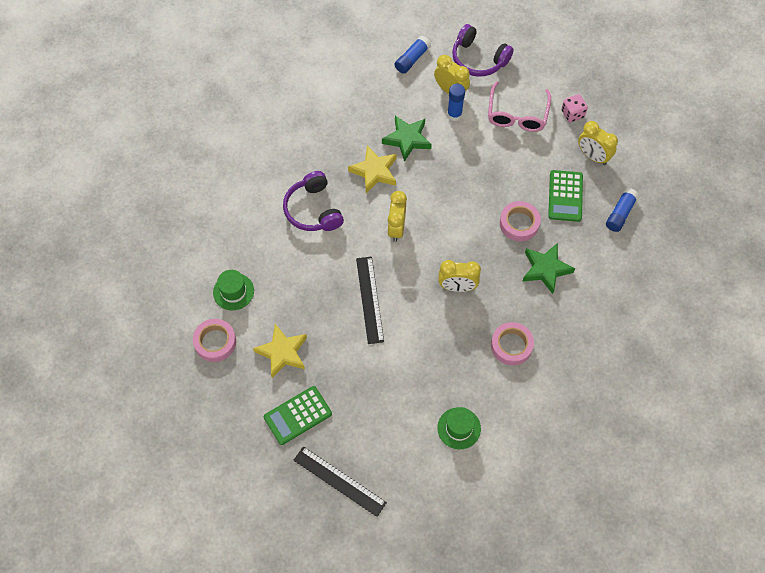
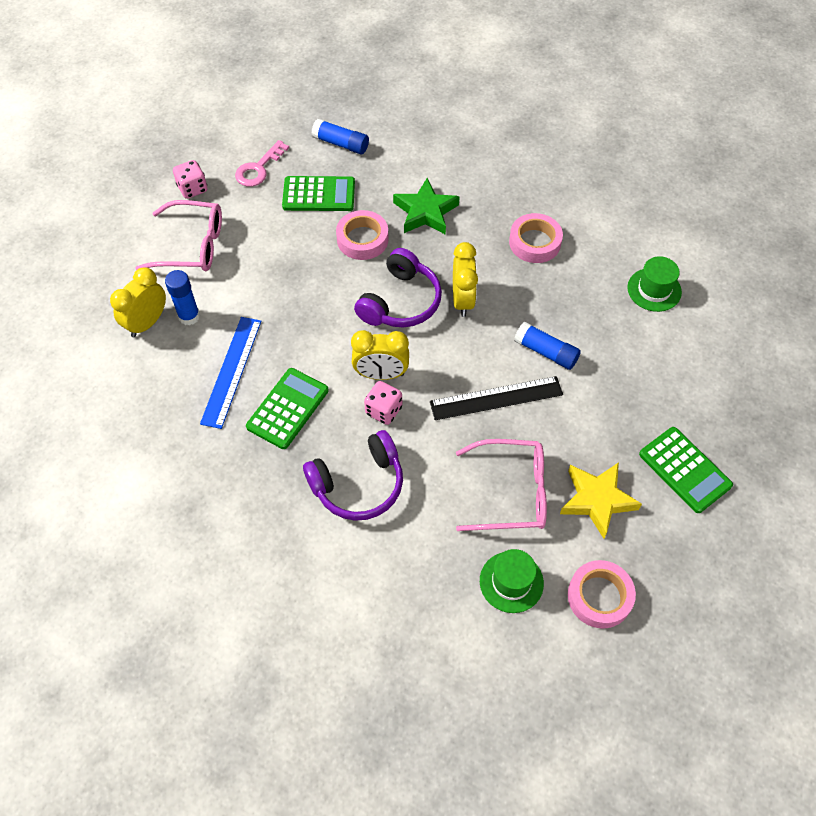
camera: 95 degrees left, 5 degrees down
black ruler [293,447,387,517] -> none
yellow star [348,146,396,193] -> green calculator [246,368,329,449]
green star [382,116,432,162] -> blue ruler [200,317,262,429]
blue glue stick [395,36,431,74] -> blue glue stick moved to [514,322,581,370]
purple headphones [452,24,514,77] -> purple headphones moved to [354,248,442,327]
yellow clock [578,121,618,165] -> pink key [235,140,289,187]
none -> pink dice [364,381,402,425]
none -> pink glasses [456,439,547,531]

